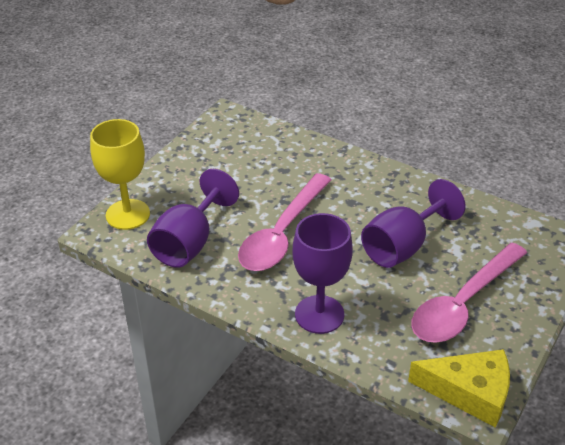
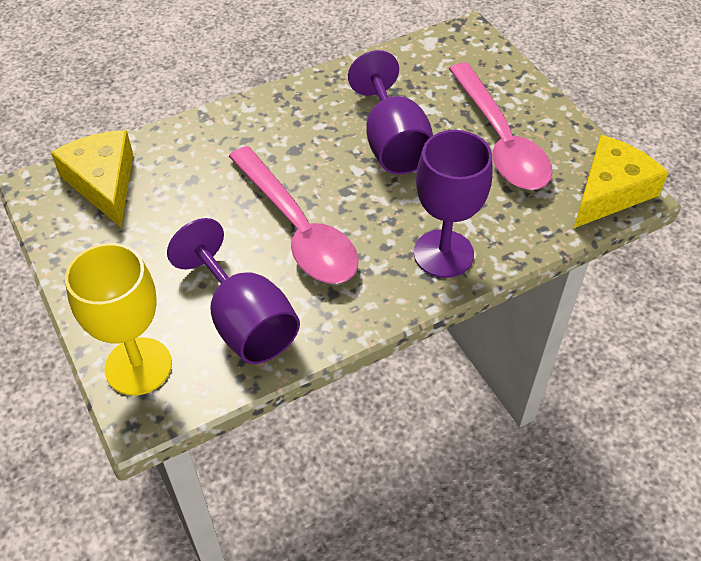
camera: 60 degrees left, 10 degrees up
none -> yellow cheese [51,130,133,227]

